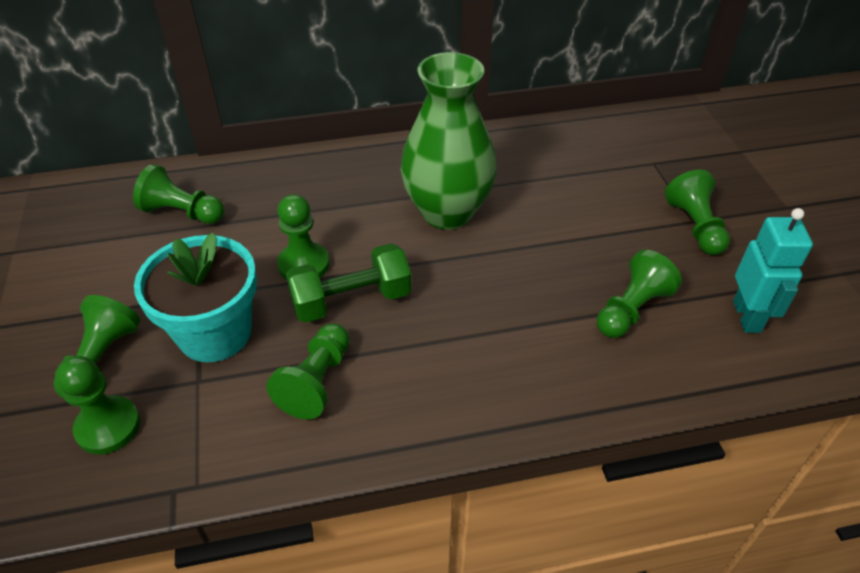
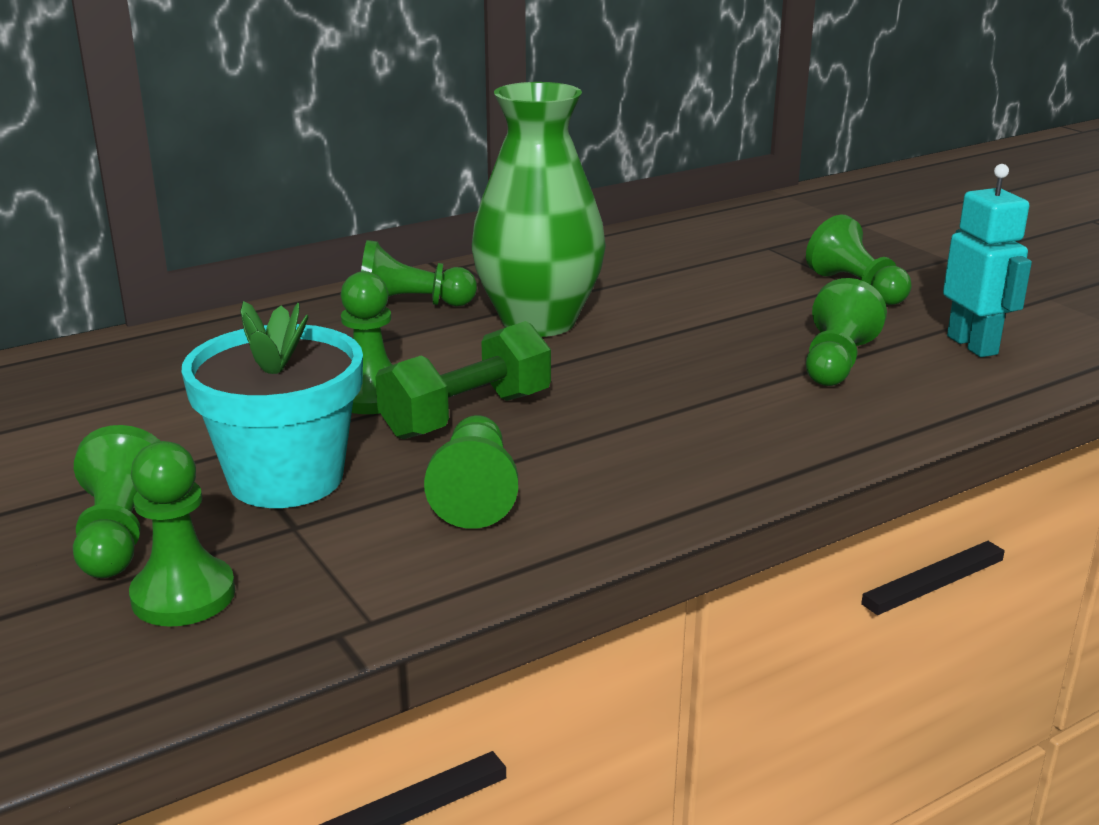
camera: 20 degrees left, 20 degrees down
green pawn [133,164,224,224] -> green pawn moved to [361,240,477,306]

